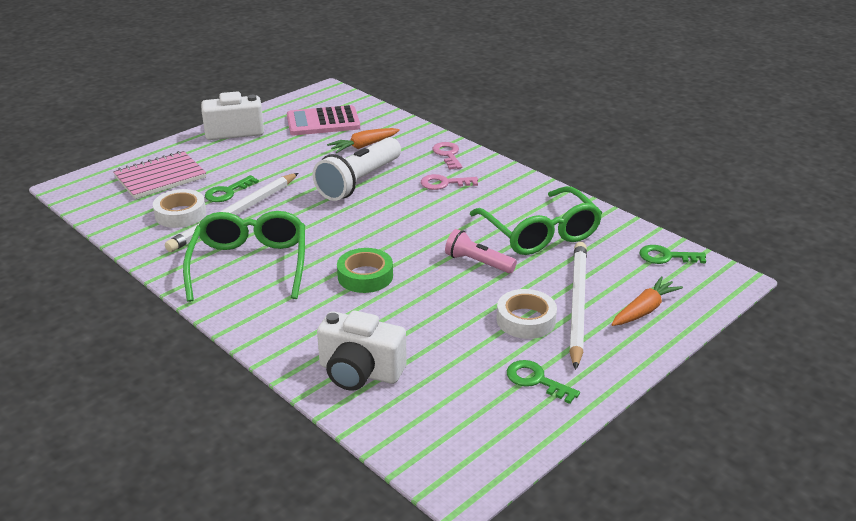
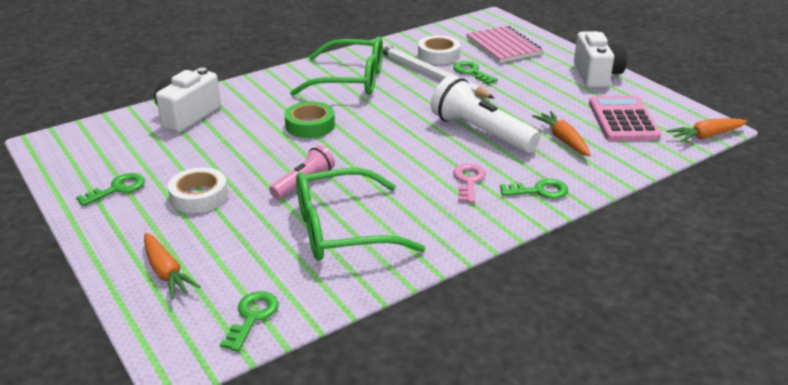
camera: 100 degrees right, 0 degrees up
pink key [433,142,462,170] -> green key [500,179,568,199]
white pencil [569,242,587,370] -> none
none -> orange carrot [667,118,747,143]

